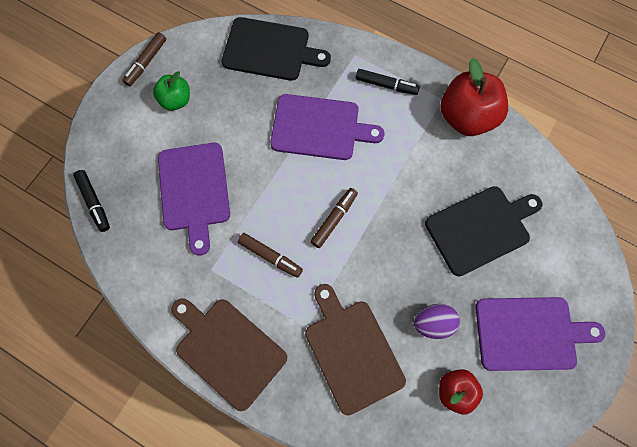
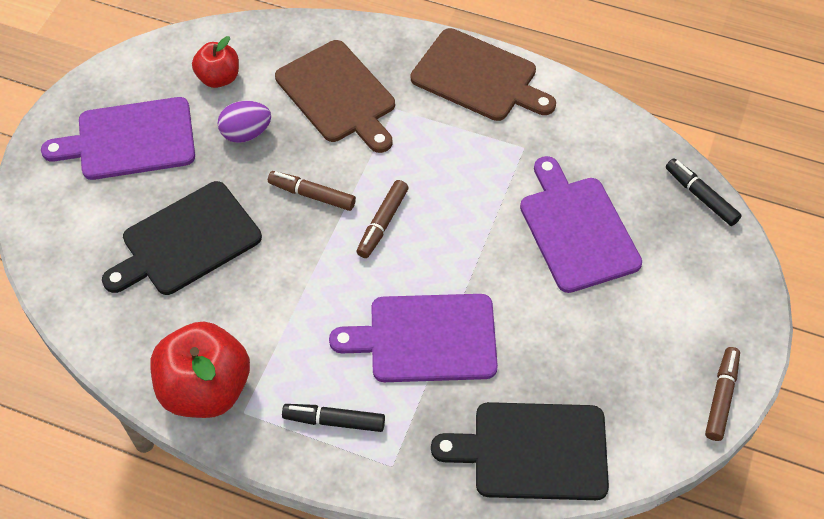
camera: 170 degrees right, 15 degrees down
green apple [153,71,190,111] -> none
brown marker [238,233,303,278] -> brown marker moved to [268,171,356,211]

